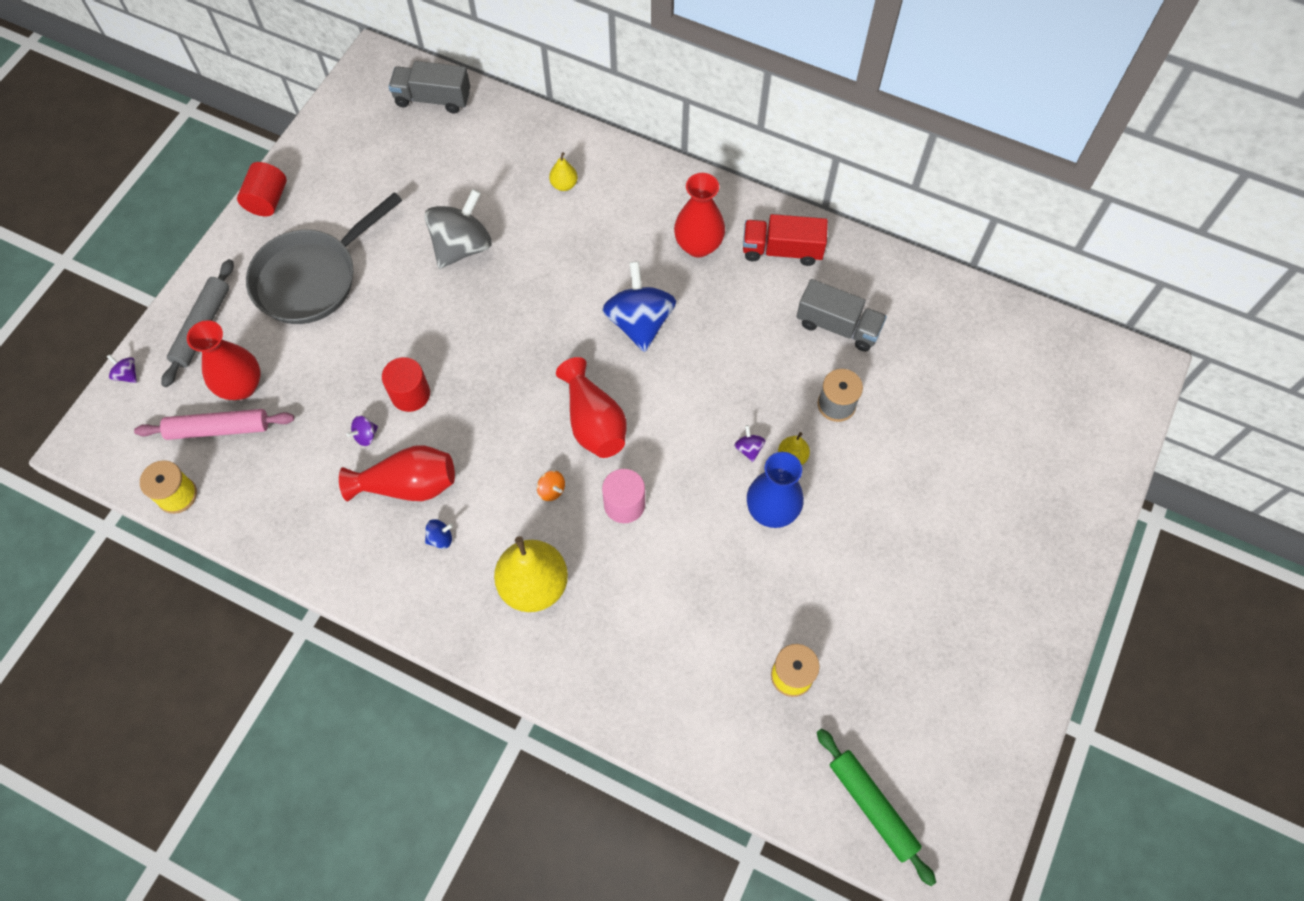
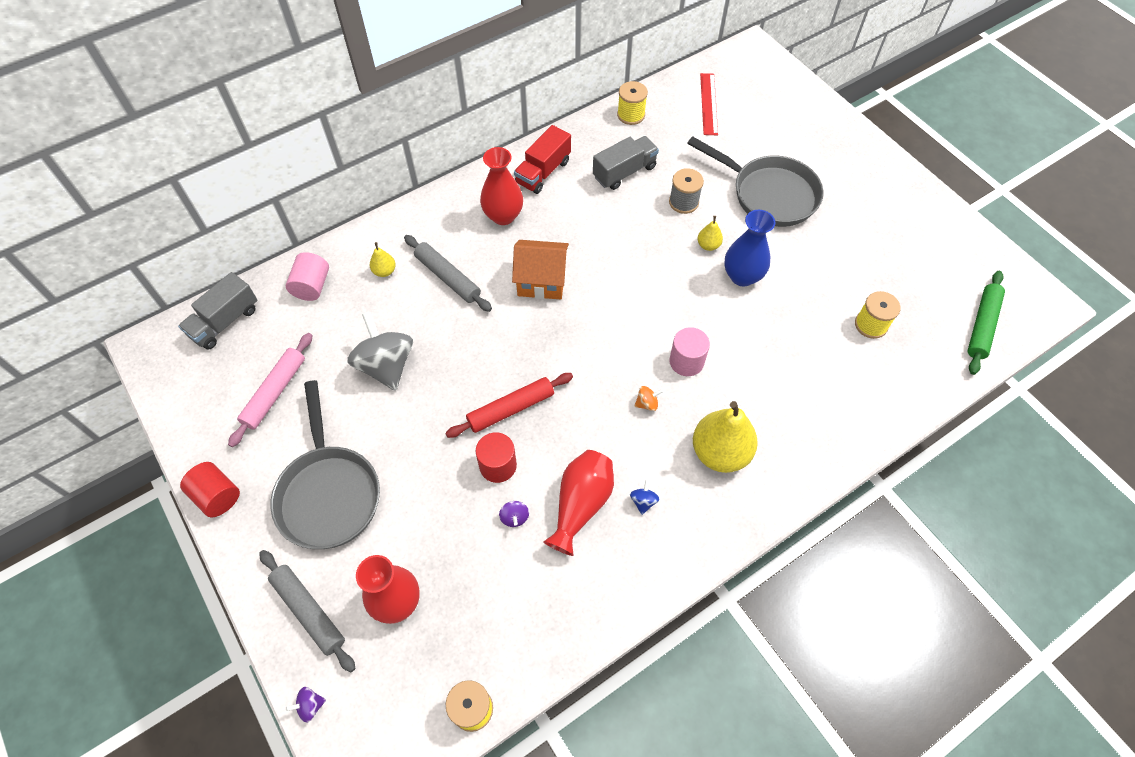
camera: 60 degrees left, 5 degrees down
pink rolling pin [134,409,294,440] -> pink rolling pin moved to [228,333,313,447]
red vase [556,357,627,458] -> none
blue spinning top [602,261,676,352] -> orange house [512,240,569,299]
purple spinning top [734,425,766,462] -> none
green rolling pin [817,728,936,886] -> green rolling pin turned 60 degrees counterclockwise [968,271,1005,375]
none -> pink cylinder [285,252,329,301]
none -> grey rolling pin [404,235,492,312]
none -> red rolling pin [445,373,573,438]
none -> yellow spool [617,81,648,125]
none -> grey pan [687,136,823,227]
none -> red ruler [700,73,718,135]

